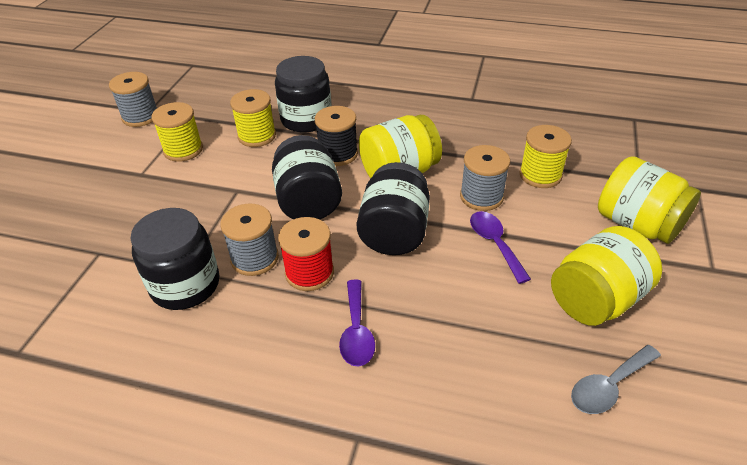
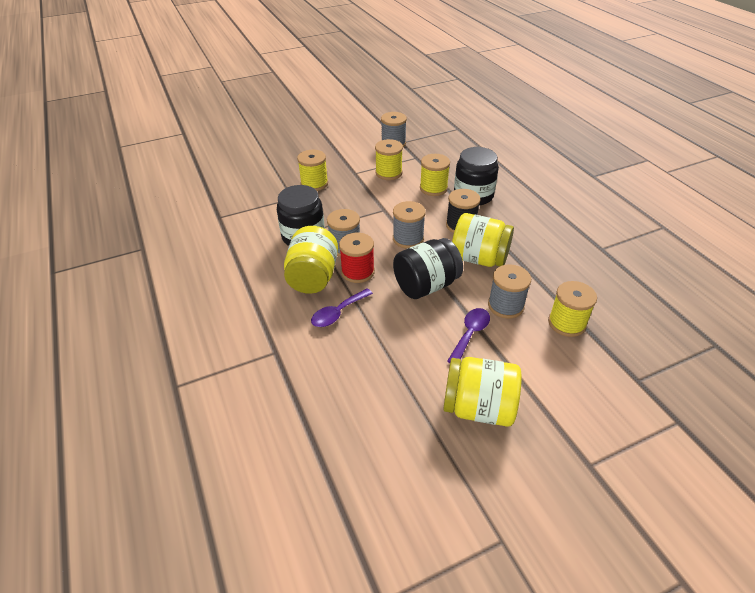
camera: 50 degrees right, 0 degrees up
black jar [272,135,342,219] -> grey spool [393,201,426,248]
grey spoon [571,345,661,414] -> none
yellow jar [598,156,701,244] -> yellow jar moved to [284,226,338,294]
none -> yellow spool [297,150,328,191]

